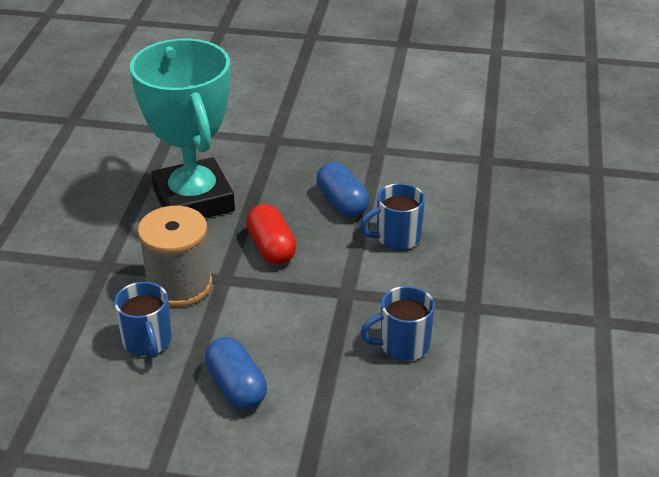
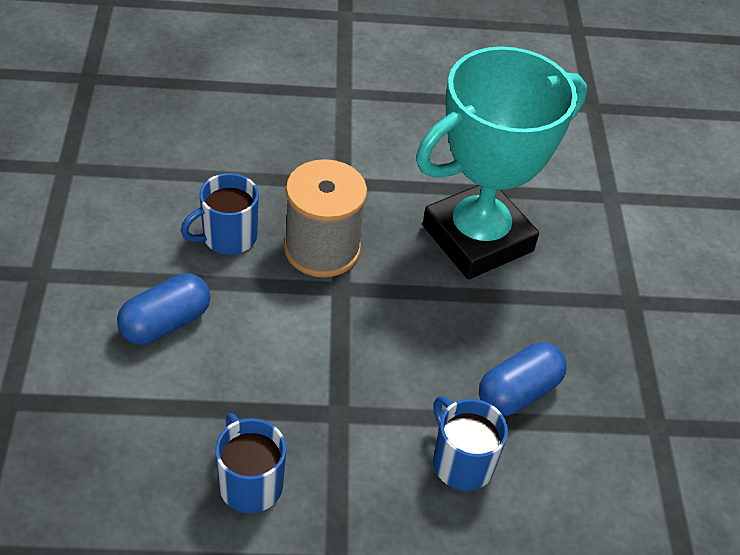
camera: 75 degrees right, 10 degrees up
red capsule [246,204,297,265] -> none

